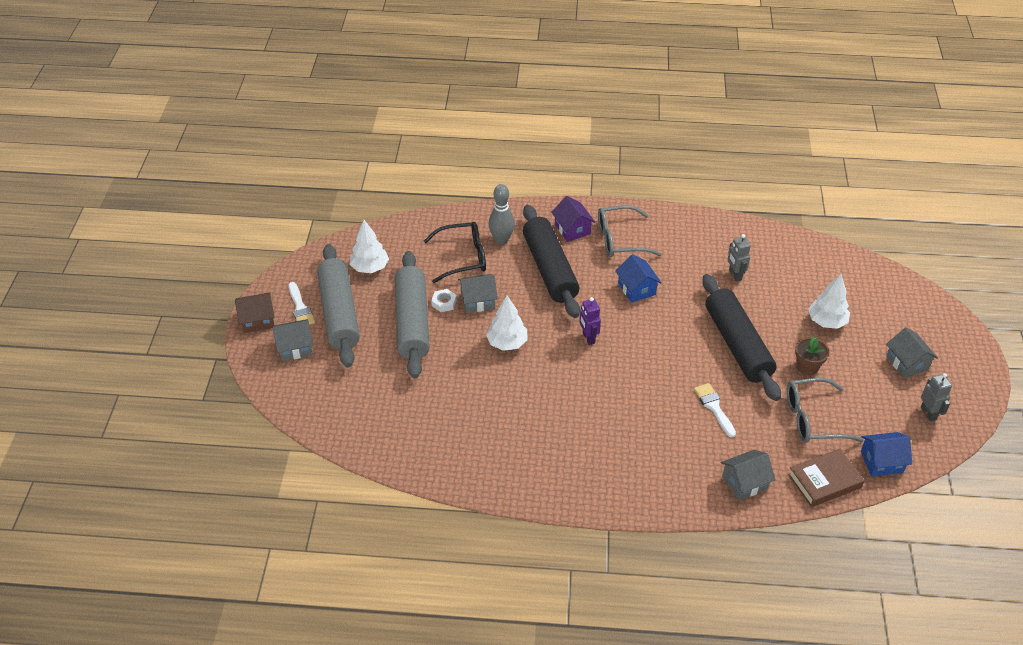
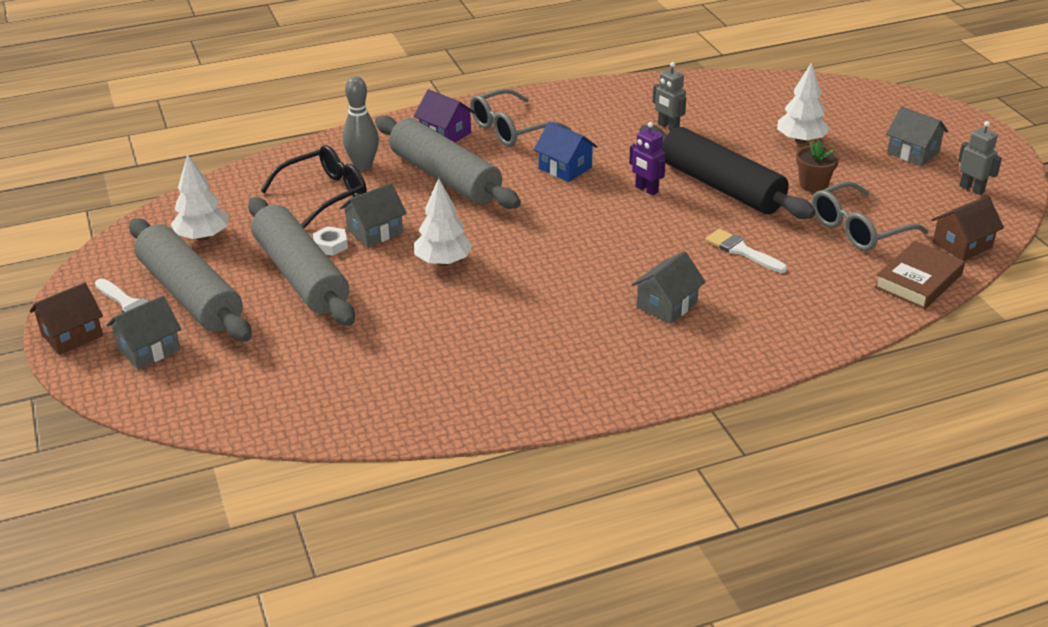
camera: 25 degrees left, 10 degrees down
black rolling pin [523,205,580,318] -> grey rolling pin [375,116,521,209]
purple robot [580,297,601,345] -> purple robot moved to [629,122,666,196]
grey house [721,450,776,500] -> grey house moved to [631,251,706,324]
blue house [861,432,912,477] -> brown house [931,196,1004,261]

